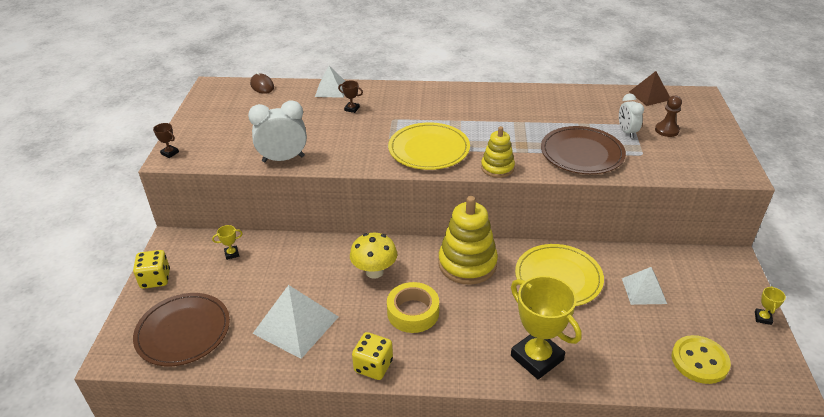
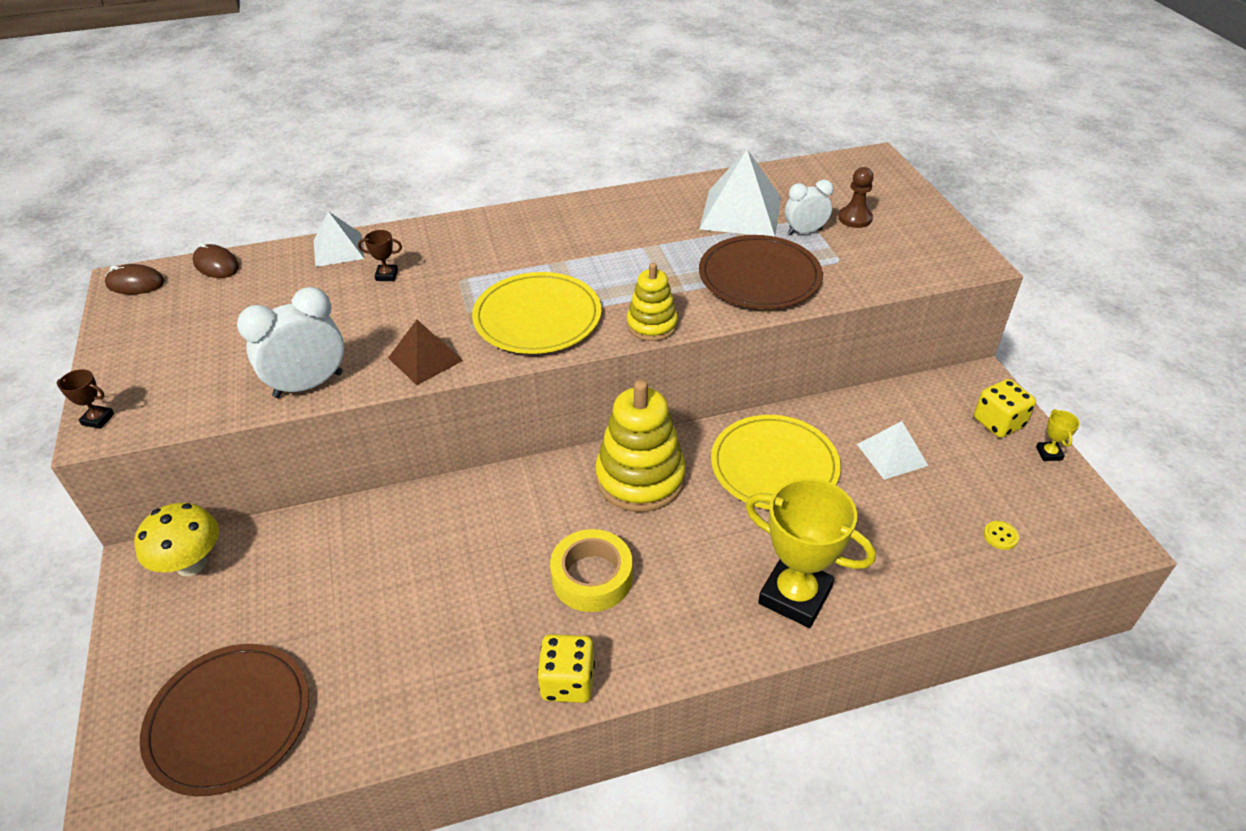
camera: 20 degrees left, 5 degrees up
yellow dice [133,250,170,289] -> yellow dice moved to [974,379,1036,438]
yellow trophy [212,225,243,260] -> none
white pyramid [252,285,339,359] -> white pyramid moved to [699,149,781,237]
yellow mushroom [350,233,397,279] -> yellow mushroom moved to [134,503,219,576]
white clock [619,94,644,138] -> white clock turned 105 degrees clockwise [785,180,834,235]
brown pyramid [629,71,670,106] -> brown pyramid moved to [388,320,463,385]
yellow button [672,335,731,384] -> yellow button [983,521,1019,550], size x0.44
none -> brown mouse [105,264,165,294]

